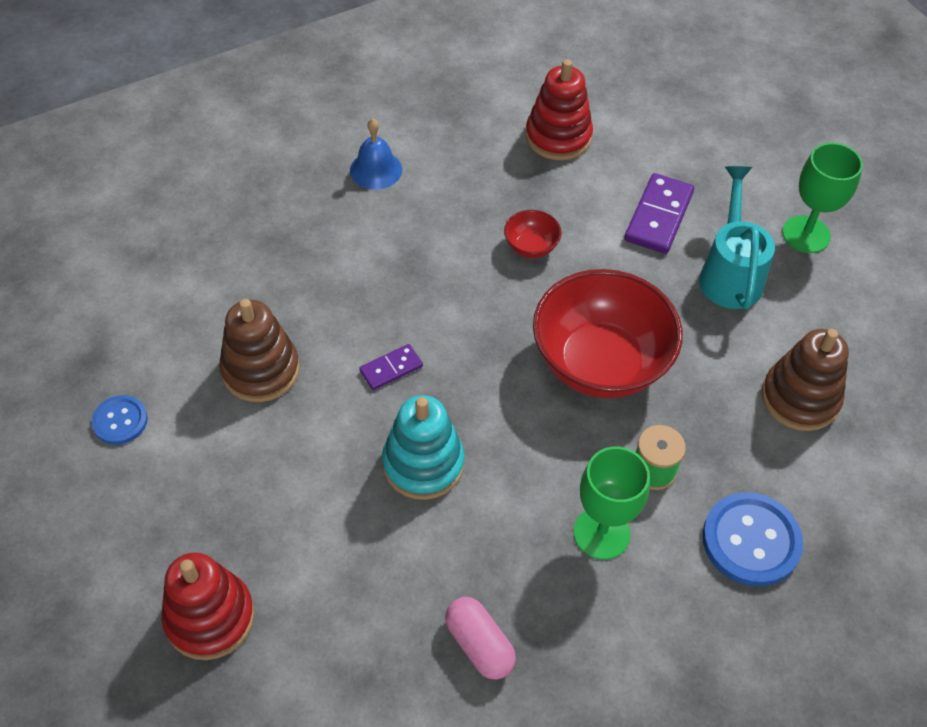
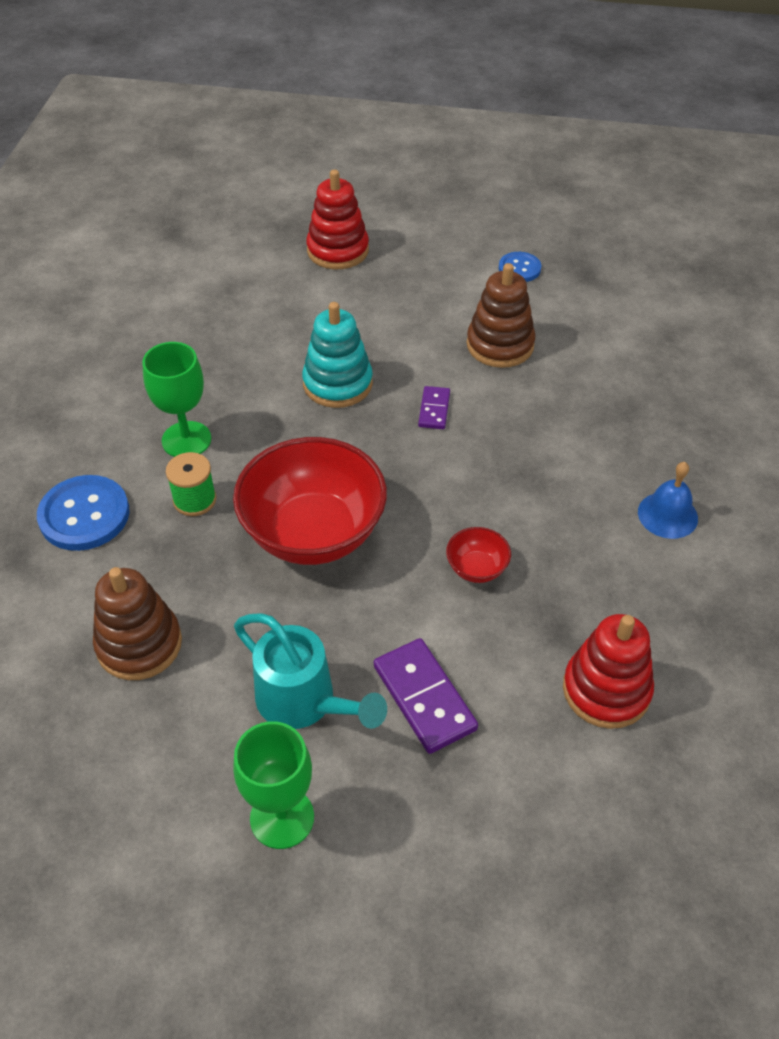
camera: 130 degrees right, 5 degrees down
pink capsule [445,597,516,680] -> none

